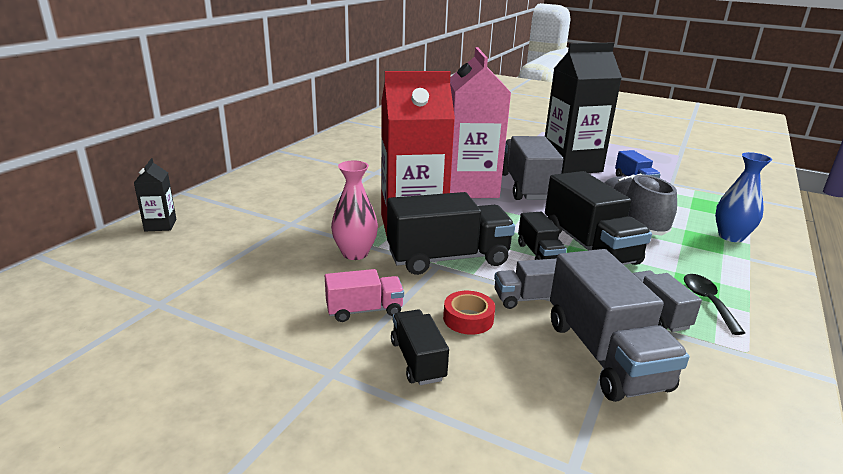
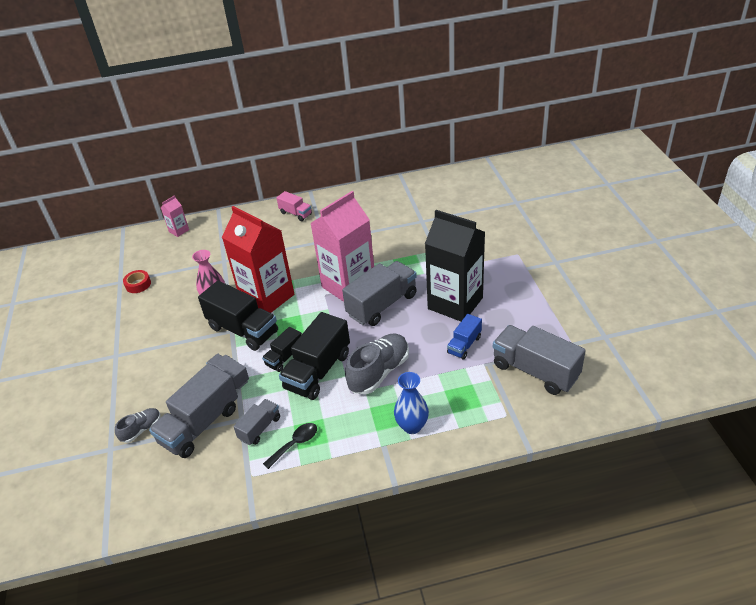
camera: 55 degrees right, 15 degrees up
black carton [134,158,176,231] -> pink carton [160,195,189,237]
pink truck [325,269,404,322] -> pink truck moved to [276,191,312,221]
black truck [391,310,449,385] -> none
red tape [443,291,495,335] -> red tape moved to [123,270,151,293]
none -> grey shoe [115,408,161,443]
none -> grey truck [493,325,586,395]

